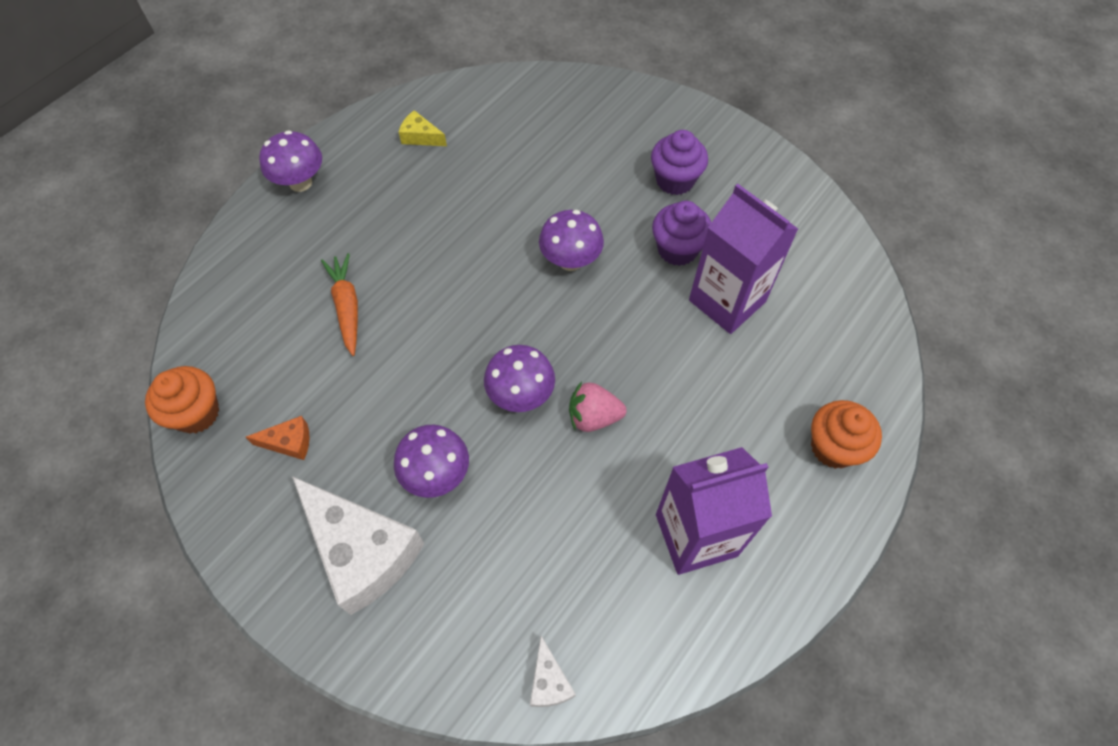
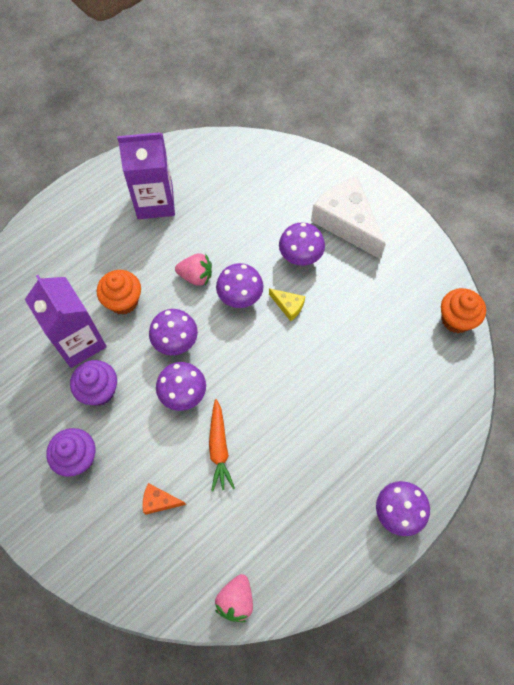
camera: 170 degrees left, 5 degrees up
orange cheese [246,416,310,460] -> orange cheese moved to [143,483,186,515]
orange carrot [321,253,358,356] -> orange carrot moved to [209,399,235,491]
yellow cheese [399,110,447,146] -> yellow cheese moved to [269,288,305,321]
white cheese [530,636,576,707] -> none
orange cupcake [811,400,882,469] -> orange cupcake moved to [97,270,141,315]
none -> purple mushroom [149,309,198,355]
none -> pink strawberry [215,574,253,622]

